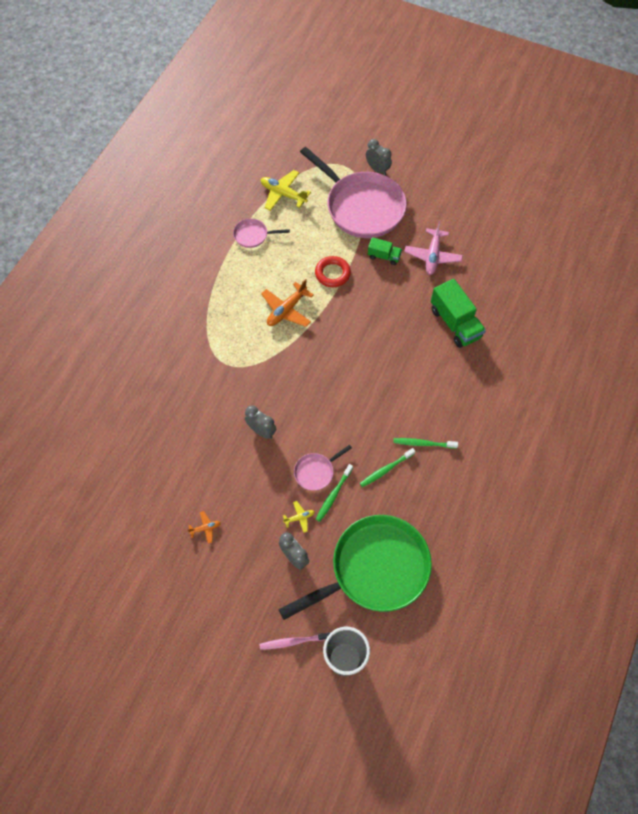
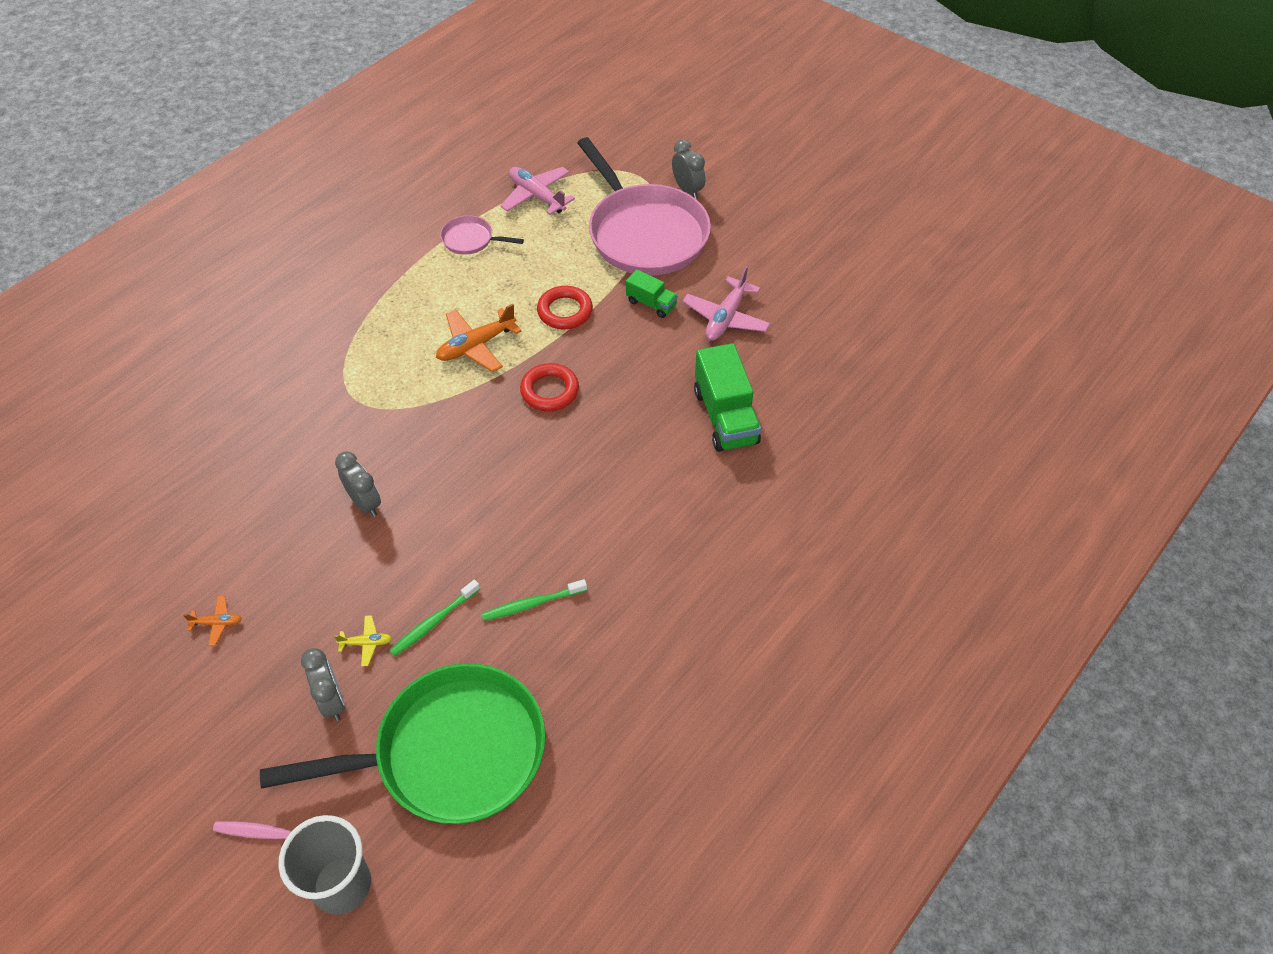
camera: 15 degrees right, 10 degrees down
yellow plane [261,170,311,211] -> pink plane [500,167,575,215]
pink pan [294,445,352,491] -> none
green toothbrush [393,438,458,448] -> none
none -> red ring [520,363,579,411]

